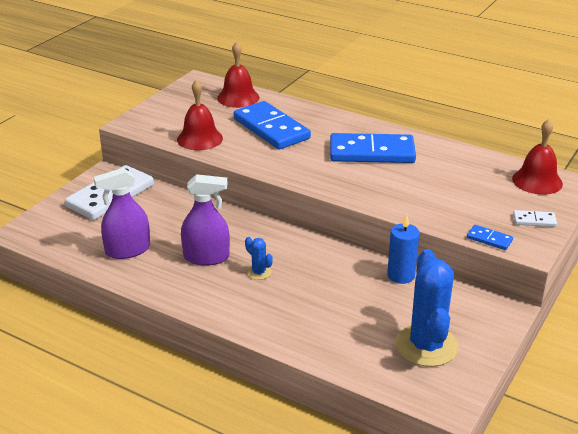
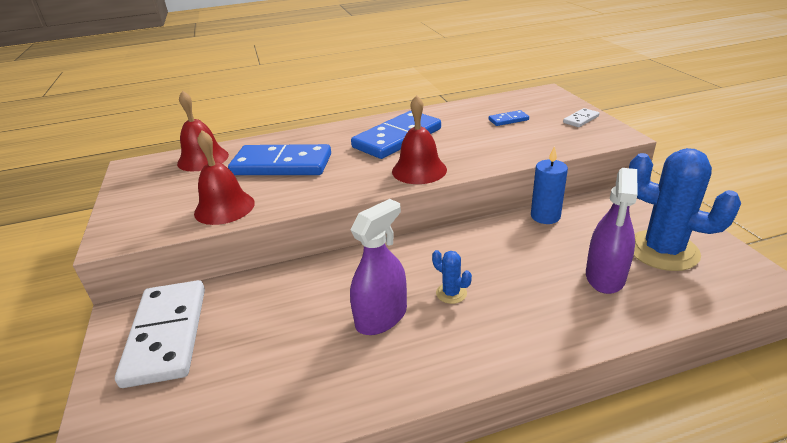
camera: 45 degrees left, 0 degrees up
purple spray bottle [93,168,150,259] -> purple spray bottle moved to [586,168,638,294]
blue cactus [245,237,273,280] -> blue cactus turned 45 degrees clockwise [432,250,472,304]
blue domino [467,225,513,250] -> blue domino moved to [489,110,529,126]
red bell [512,119,563,195] -> red bell moved to [392,95,447,184]

